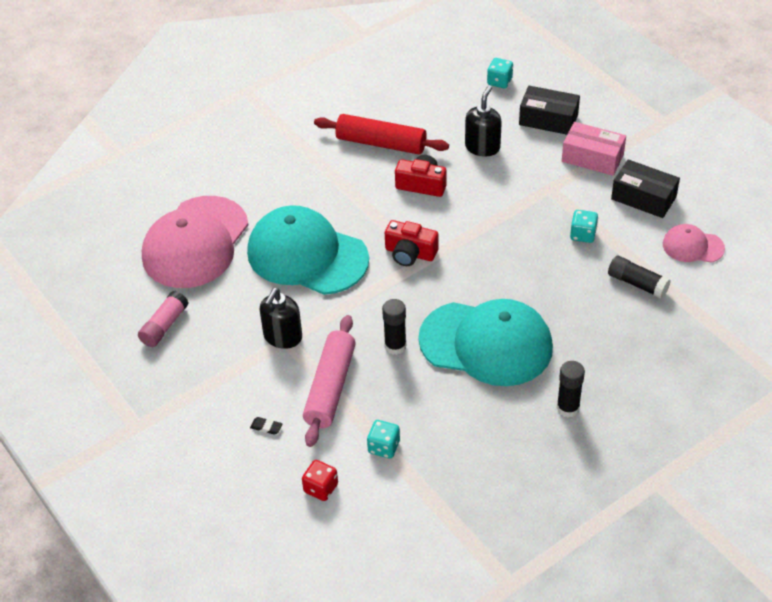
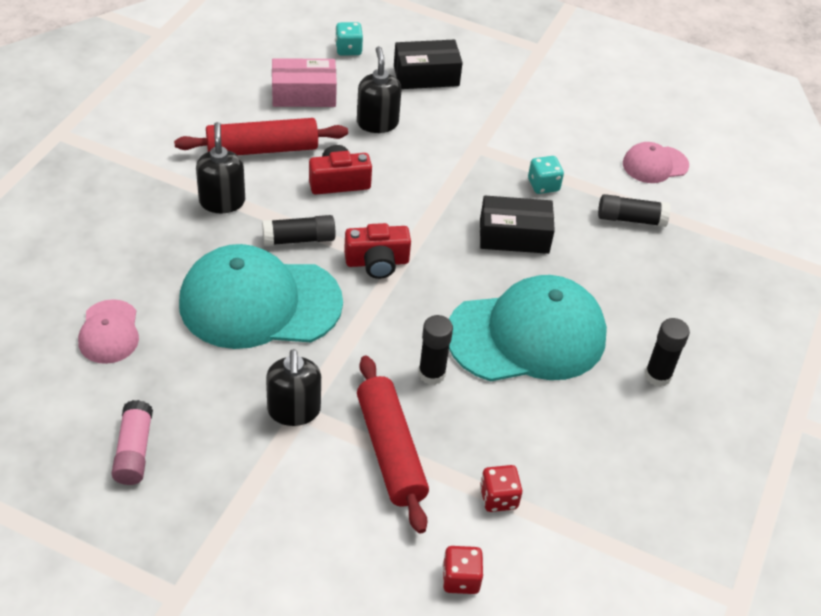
camera: 35 degrees left, 0 degrees up
pink cap [142,196,248,288] -> pink cap [78,299,139,364], size x0.48
black eraser [250,417,283,435] -> none
pink rolling pin [303,315,356,447] -> red rolling pin [357,356,429,534]
turquoise dice [367,420,400,459] -> red dice [480,465,522,512]
pink box [562,122,626,176] -> pink box moved to [272,58,337,107]
black box [611,159,680,218] -> black box moved to [480,196,555,254]
none -> black soap dispenser [196,122,245,213]
none -> black glue stick [262,215,336,246]

